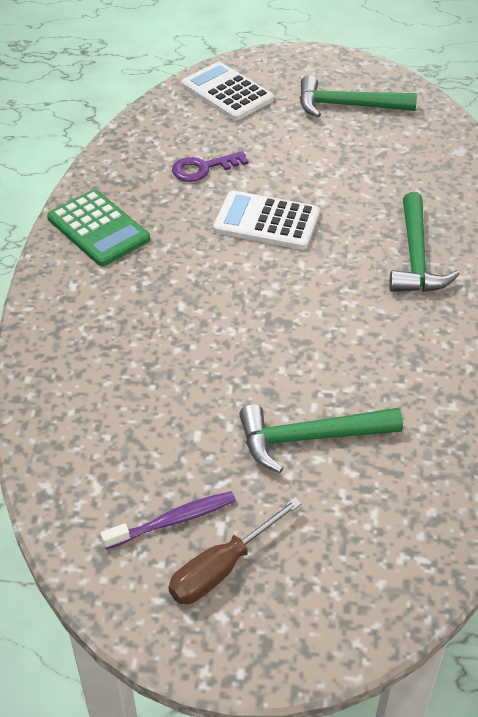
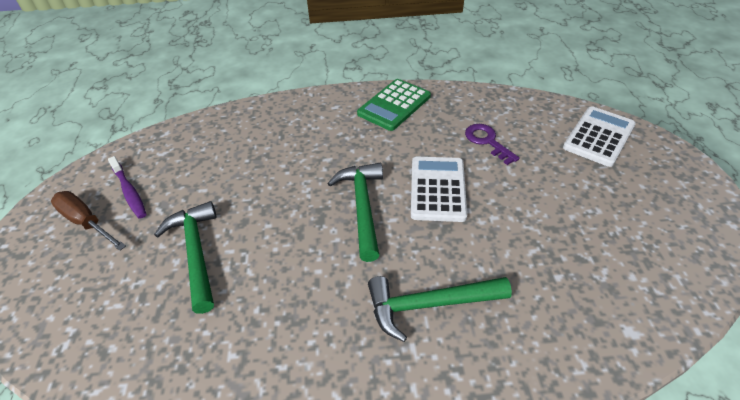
camera: 80 degrees right, 0 degrees up
green hammer [300,75,417,117] -> green hammer moved to [327,163,383,262]

